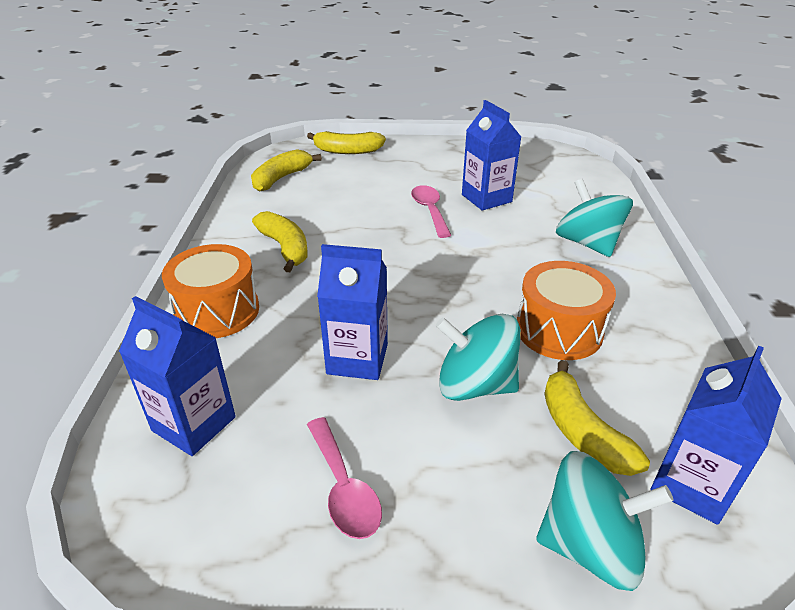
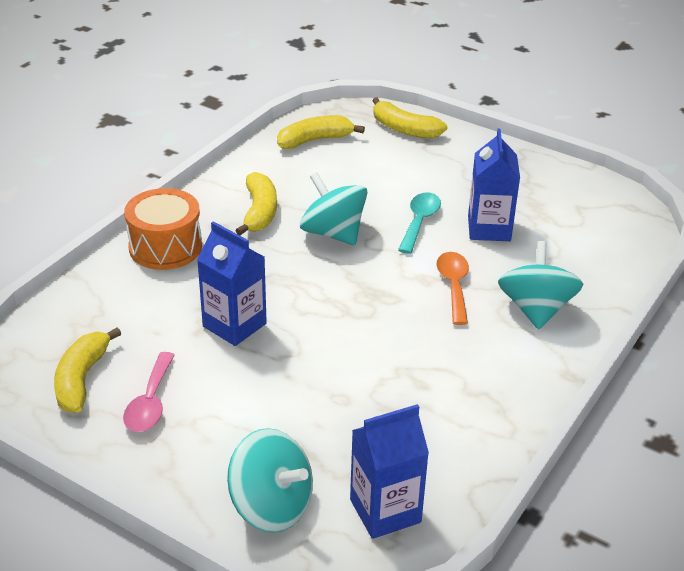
camera: 30 degrees right, 0 degrees up
blue carton [119,296,236,456] -> none
pink spoon [411,185,451,238] -> turquoise spoon [398,192,441,254]
turquoise spinning top [436,314,521,401] -> turquoise spinning top moved to [300,172,367,245]
orange drum [517,261,616,360] -> none
yellow banana [544,360,650,476] -> yellow banana moved to [54,327,121,413]
none -> orange spoon [436,252,469,325]

